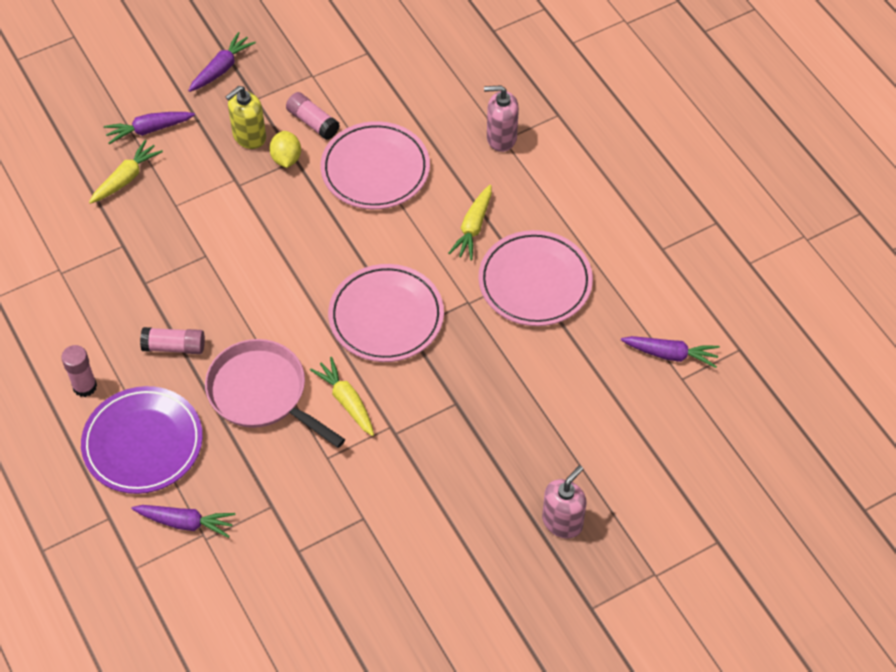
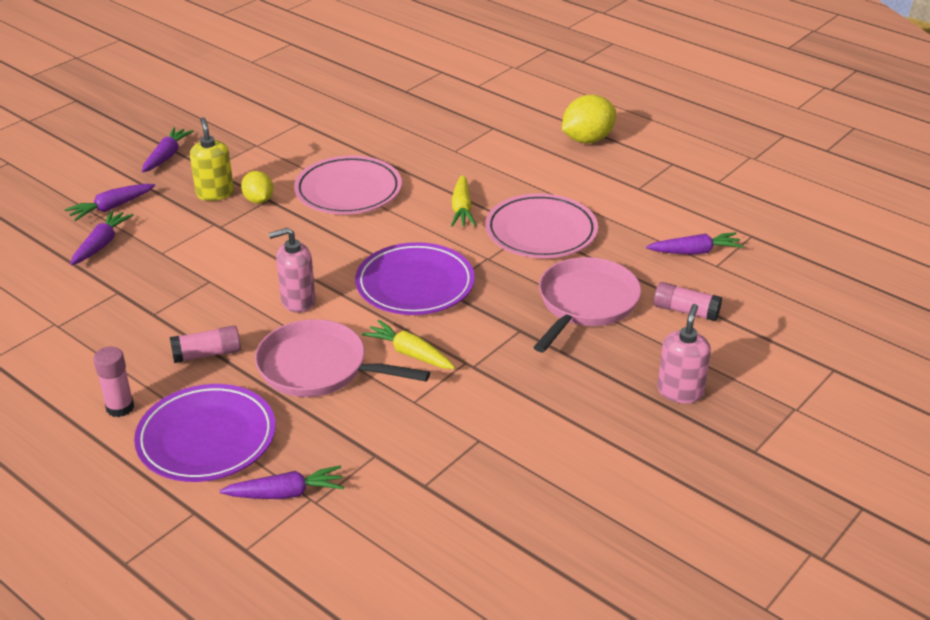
camera: 20 degrees left, 20 degrees down
yellow carrot [89,140,163,204] -> purple carrot [70,210,134,265]
yellow soap dispenser [226,86,266,149] -> yellow soap dispenser turned 135 degrees clockwise [190,117,234,201]
pink glue stick [286,92,340,140] -> pink glue stick moved to [654,282,722,321]
pink plate [328,264,444,362] -> purple plate [355,242,475,315]
pink soap dispenser [484,85,519,152] -> pink soap dispenser moved to [269,227,316,313]
none -> pink pan [533,257,641,352]
none -> yellow lemon [562,95,616,143]

